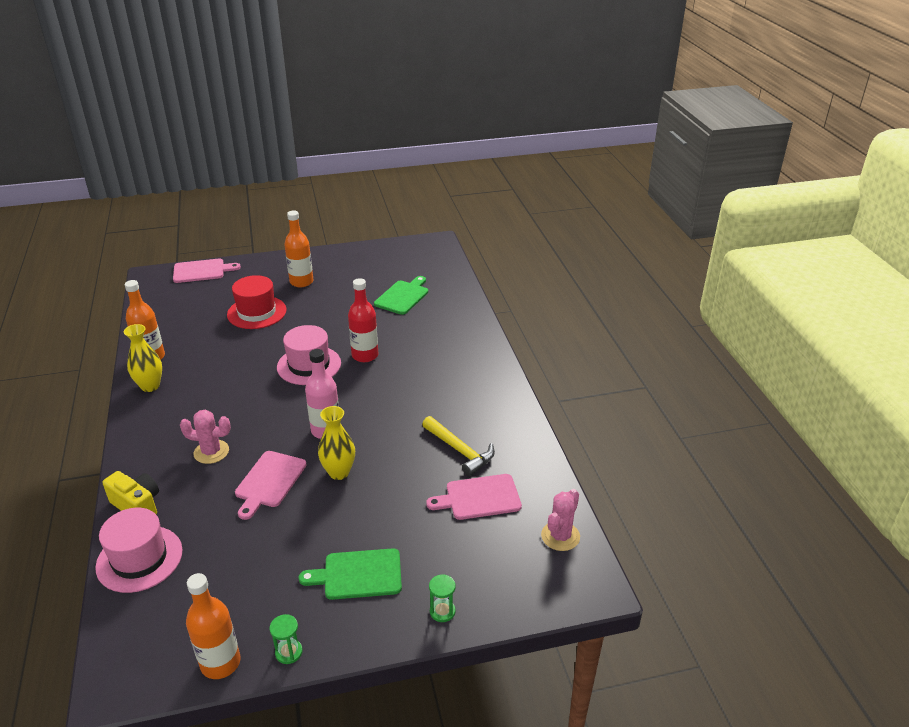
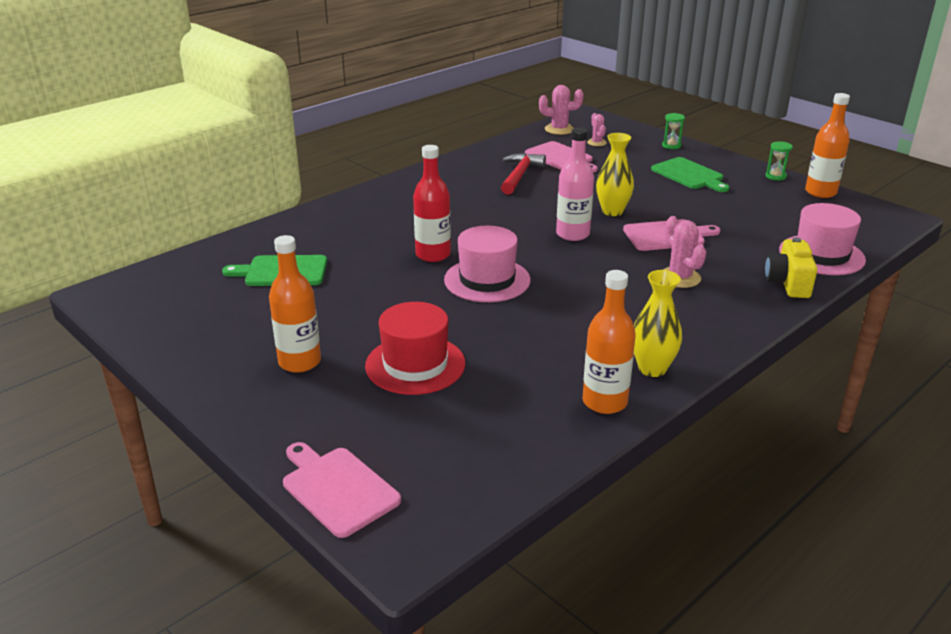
camera: 120 degrees left, 5 degrees down
yellow hammer [422,416,495,476] -> red hammer [501,153,546,195]
none -> pink cactus [587,113,607,146]

